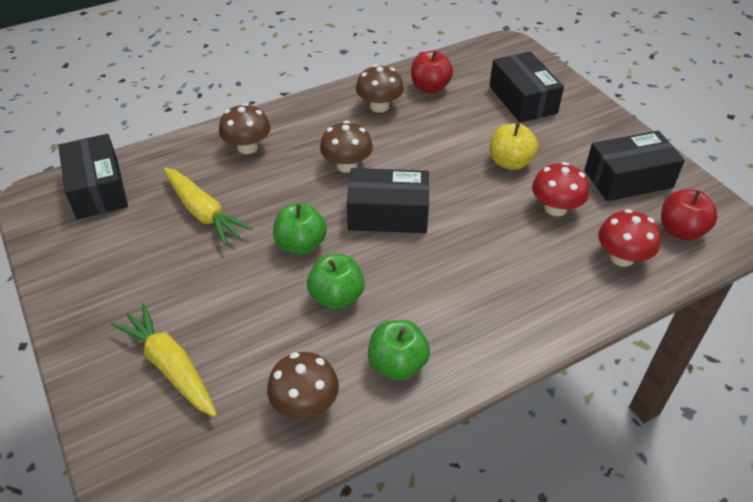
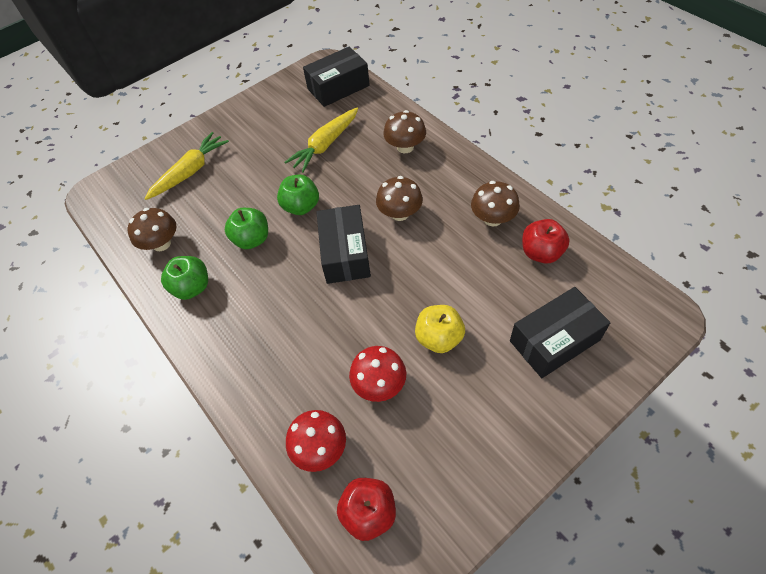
camera: 85 degrees right, 10 degrees up
black box [585,130,685,201] -> none

